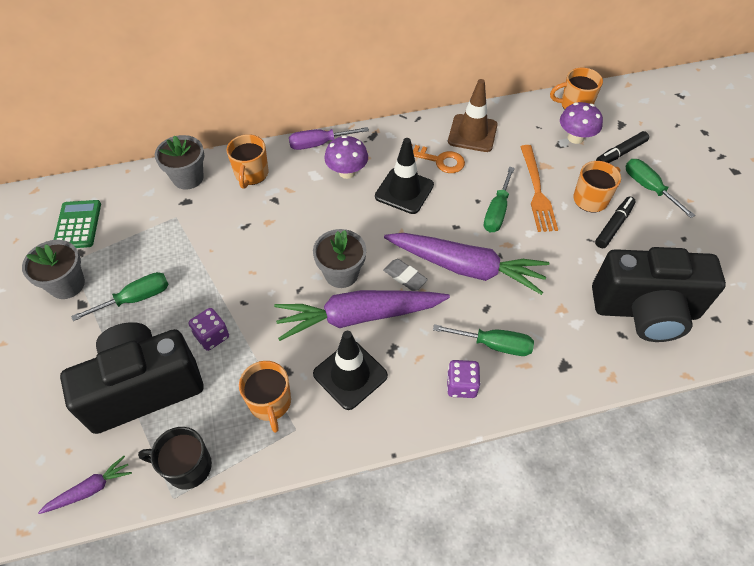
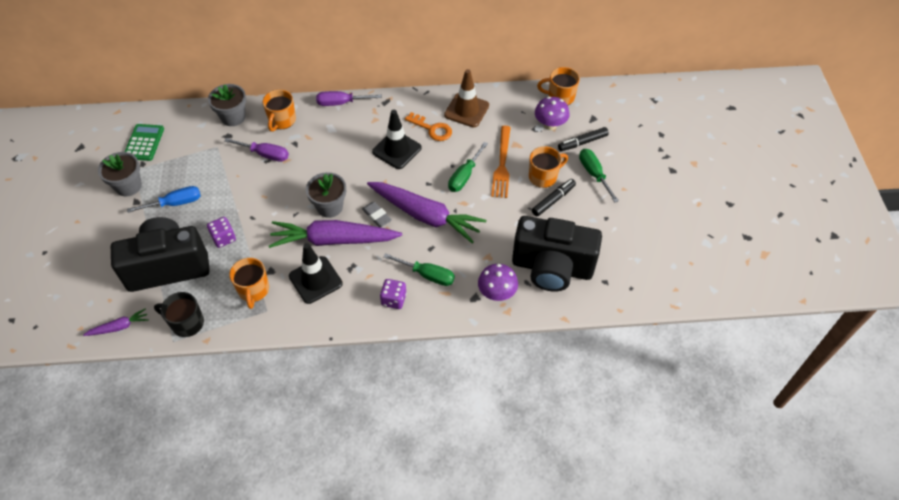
camera: 10 degrees right, 0 degrees up
green screwdriver [71,272,169,321] -> blue screwdriver [127,186,201,213]
purple mushroom [324,135,368,179] -> purple mushroom moved to [478,264,518,301]
none -> purple screwdriver [224,138,289,162]

